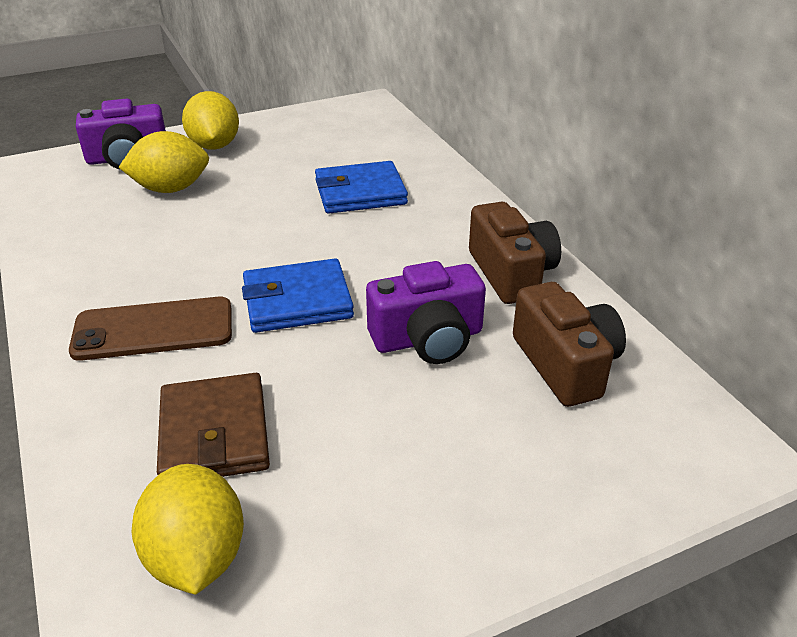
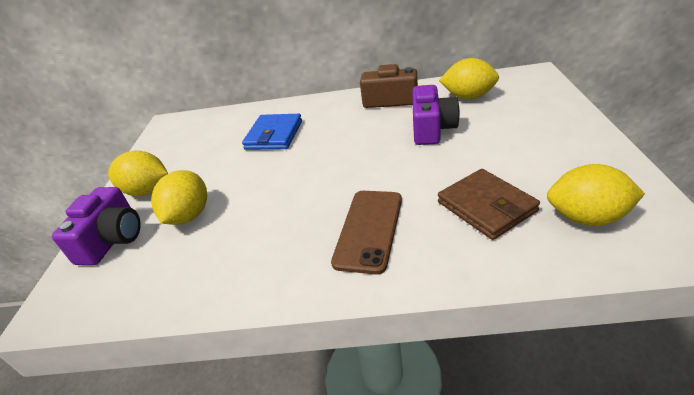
camera: 60 degrees left, 0 degrees up
brown wallet [157,373,270,477] -> brown wallet turned 45 degrees clockwise [438,169,540,240]
blue wallet [242,258,354,333] -> none
brown camera [513,282,626,407] -> yellow lemon [439,58,499,99]

